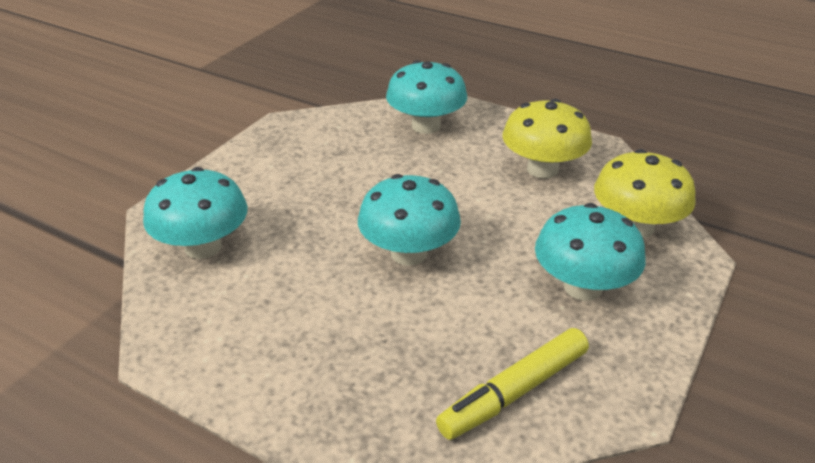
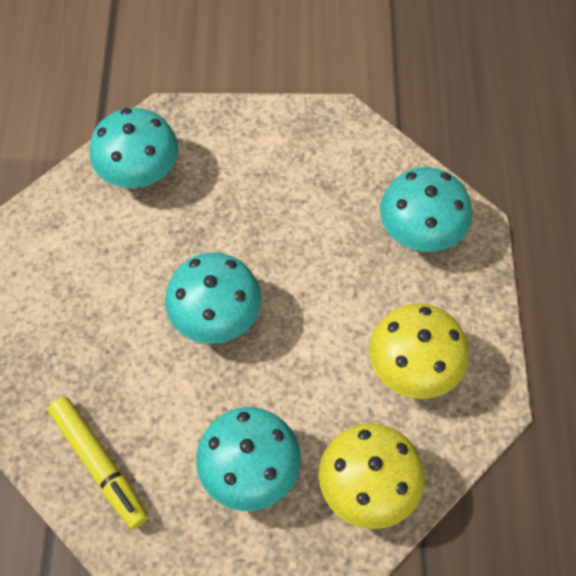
camera: 60 degrees right, 25 degrees up
yellow marker [436,328,589,440] -> yellow marker turned 150 degrees counterclockwise [48,397,149,529]

